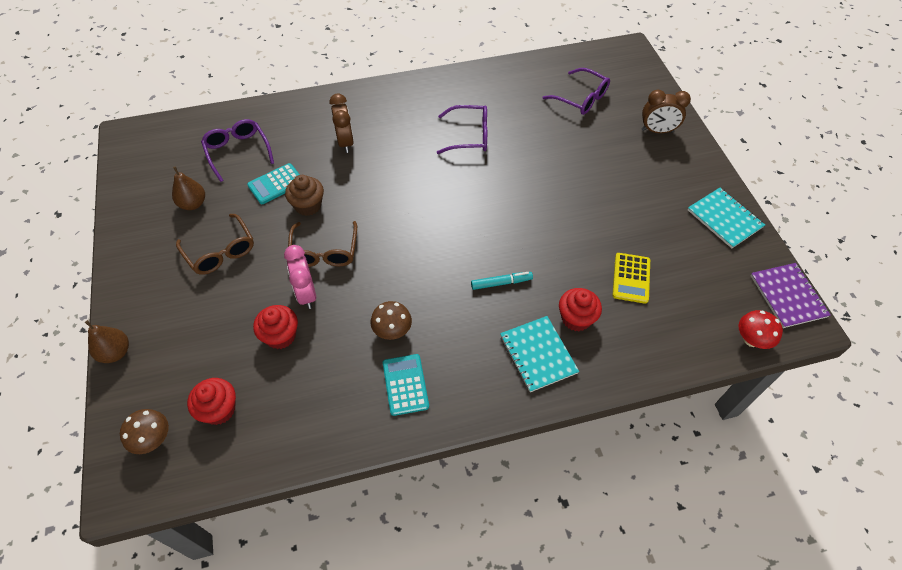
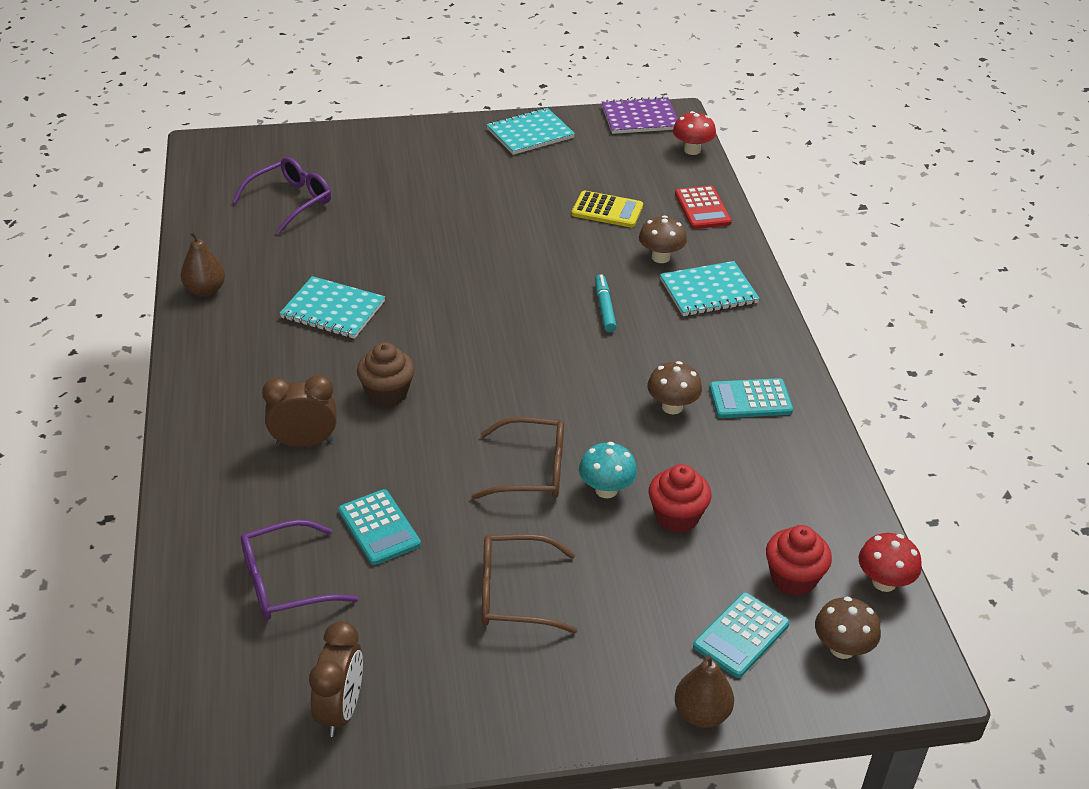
camera: 85 degrees left, 15 degrees down
brown pear [172,166,205,210] -> brown pear moved to [181,231,225,296]
brown glasses [176,214,254,275] -> brown glasses turned 150 degrees counterclockwise [482,534,578,633]
pink clock [284,245,316,309] -> turquoise mushroom [579,442,637,498]
brown cupcake [285,175,324,216] -> brown cupcake moved to [357,342,415,407]
purple glasses [437,105,487,154] -> turquoise notebook [279,276,385,339]
red cupcake [559,288,602,331] -> brown mushroom [639,215,687,263]
brown clock [642,90,691,133] -> brown clock moved to [309,621,363,737]
none -> red calculator [675,186,732,229]
none -> turquoise calculator [693,592,790,678]
none -> red mushroom [859,533,922,592]

